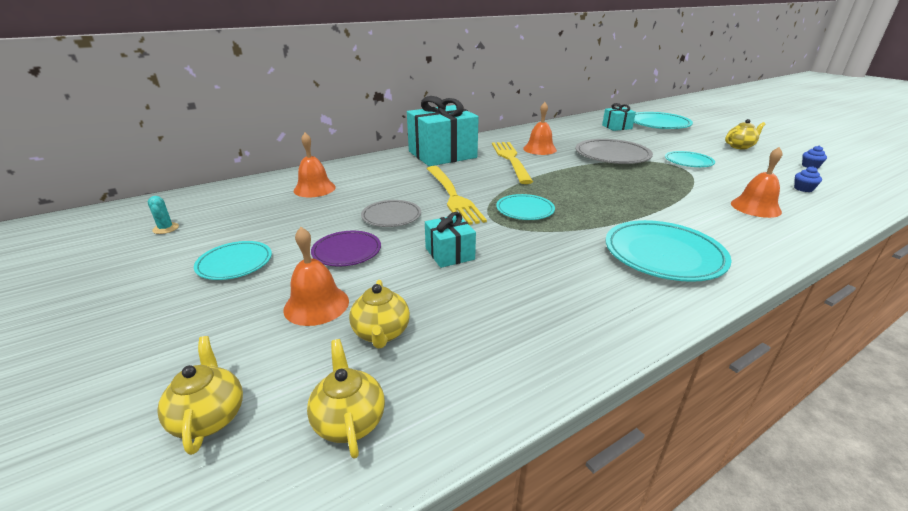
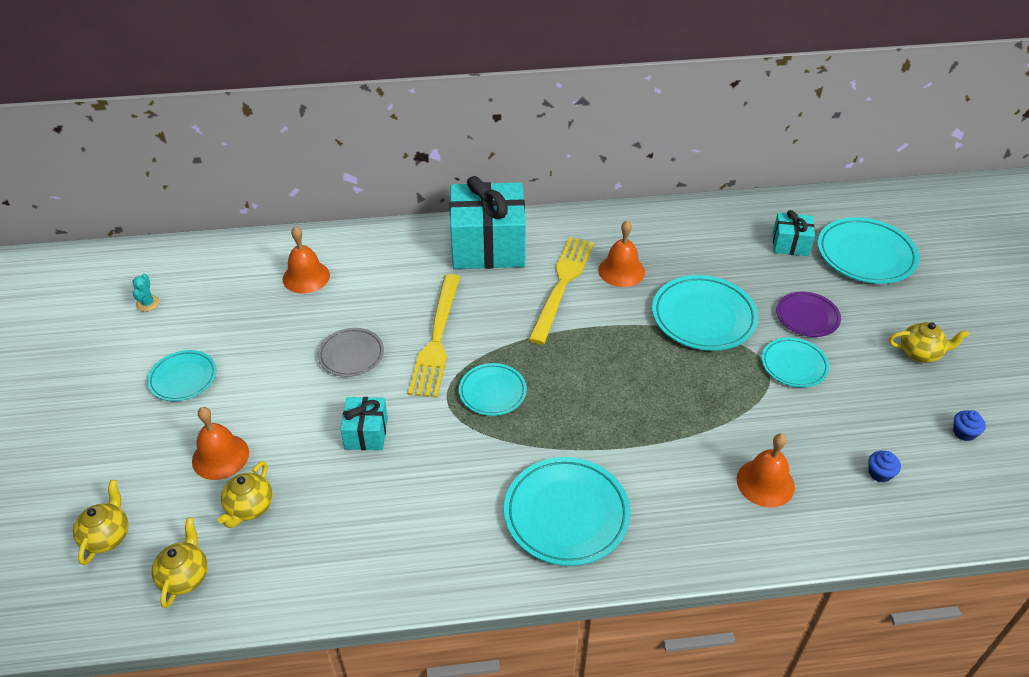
camera: 25 degrees right, 15 degrees up
purple plate [311,231,381,267] -> purple plate moved to [776,292,841,337]
grey plate [575,139,653,164] -> turquoise plate [652,275,759,351]

